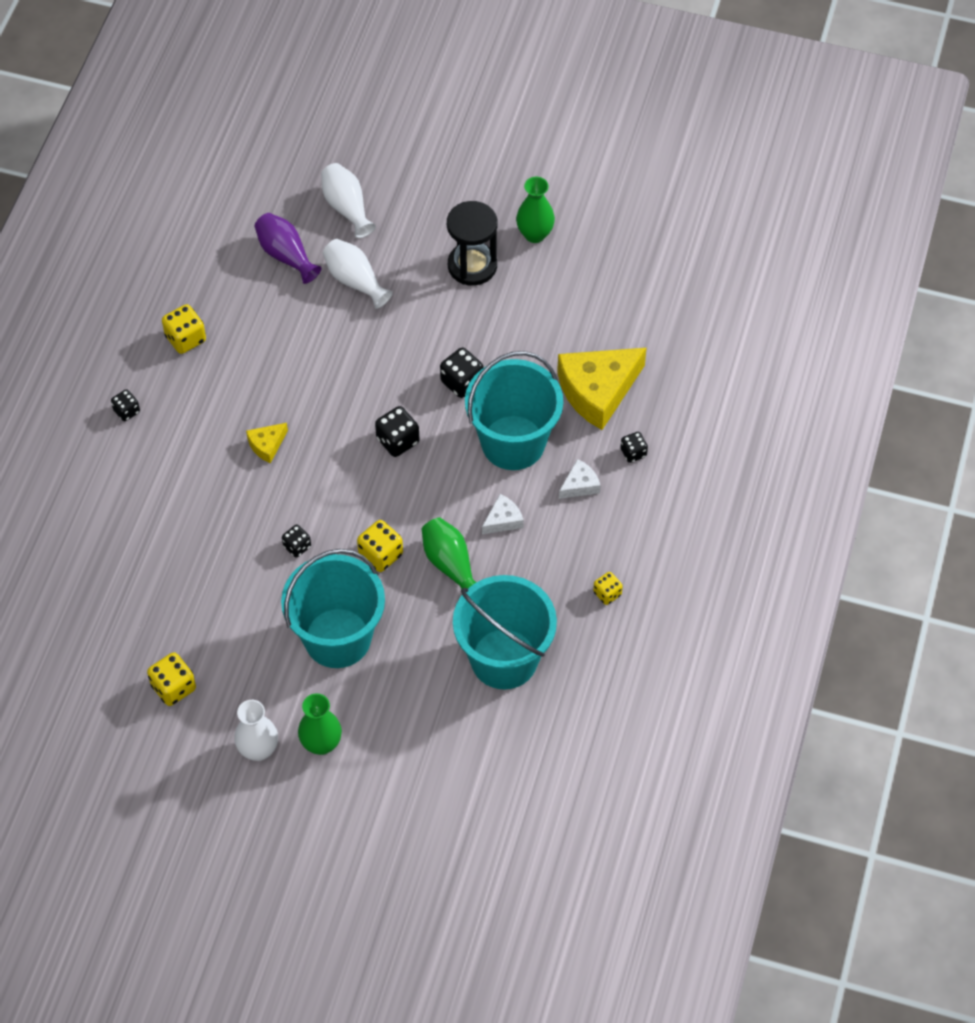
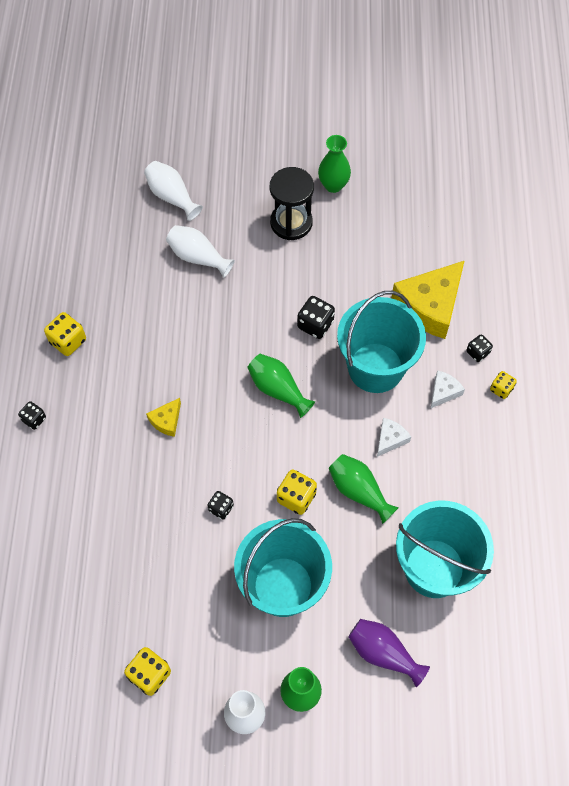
camera: 15 degrees left, 5 degrees up
purple vase [254,213,321,284] -> purple vase moved to [348,619,430,687]
black dice [375,406,419,457] -> green vase [247,354,315,418]
yellow dice [593,572,623,605] -> yellow dice moved to [490,371,517,399]

